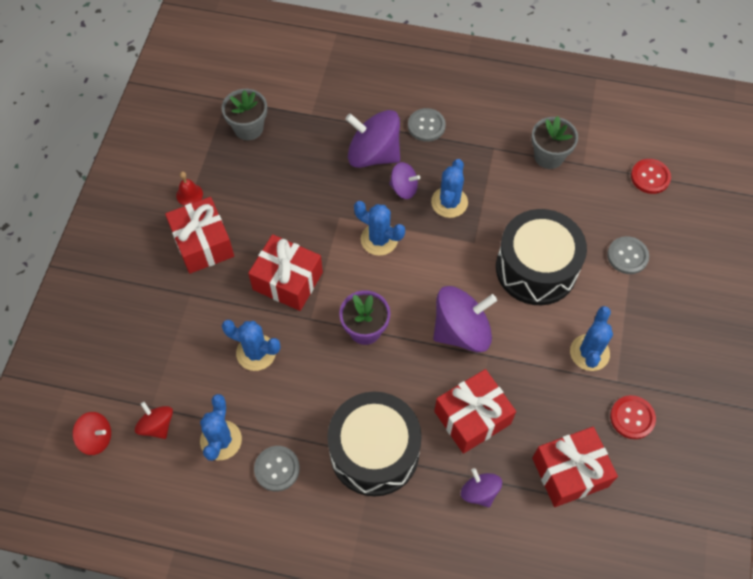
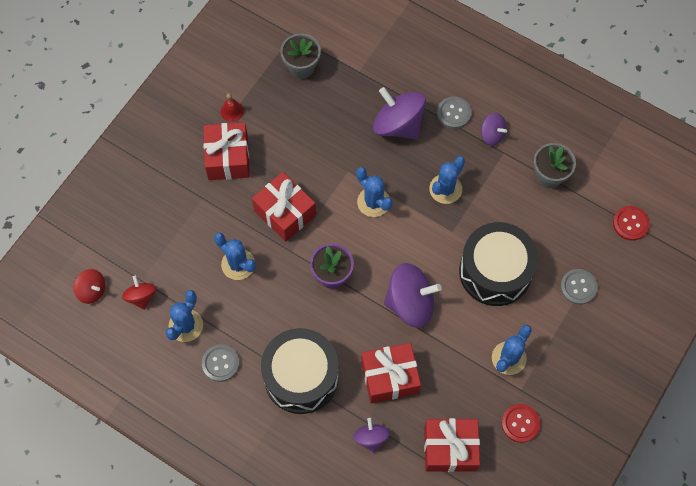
camera: 20 degrees right, 5 degrees up
purple spinning top [389,162,420,199] -> purple spinning top moved to [481,113,507,146]

